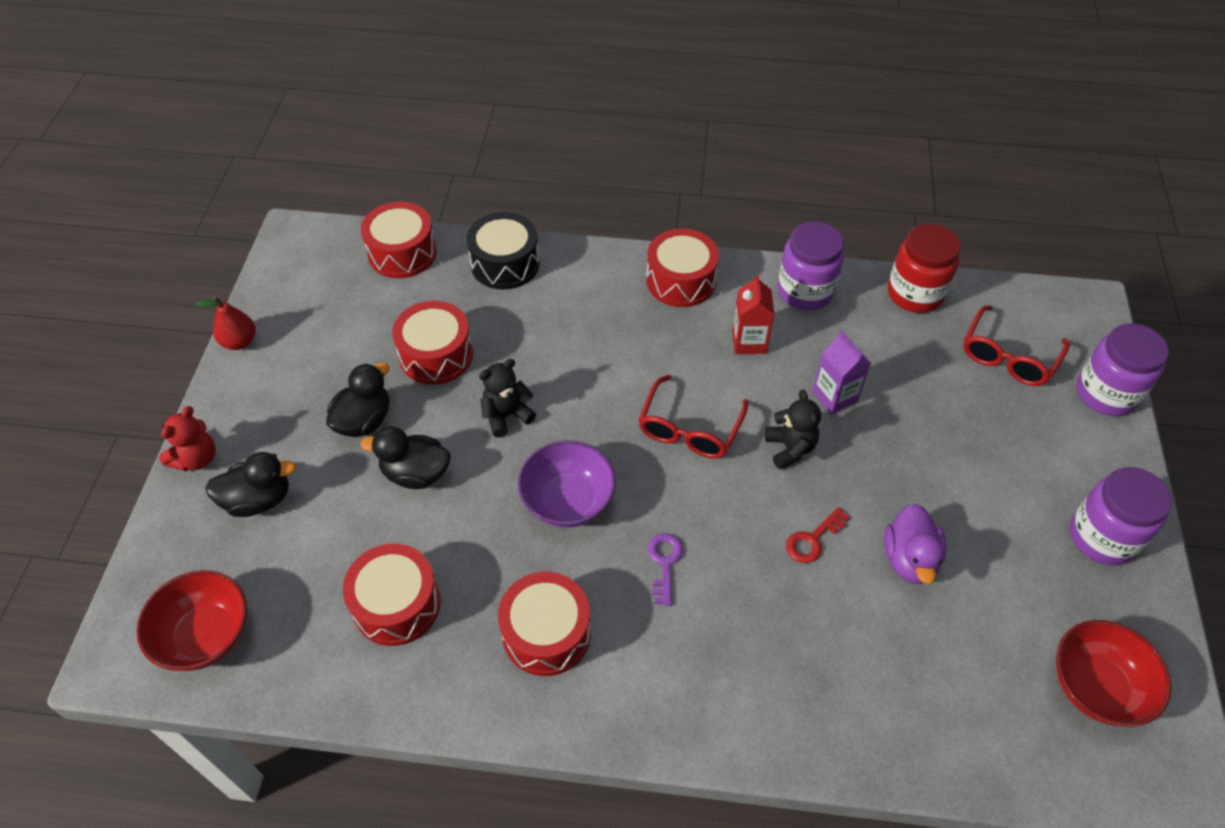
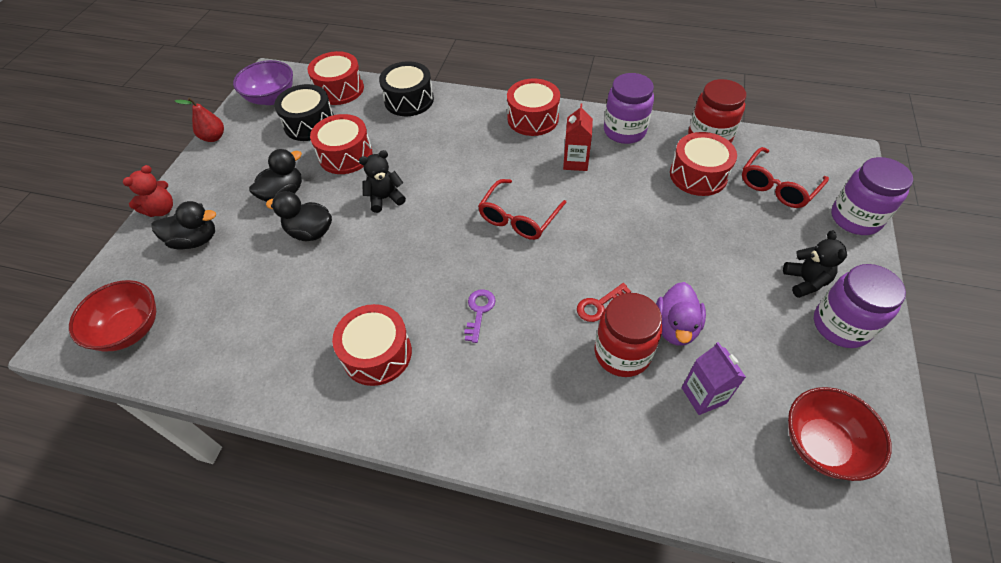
camera: 10 degrees right, 0 degrees up
red drum [343,544,441,646] -> red drum moved to [670,132,737,196]
purple bowl [518,441,616,528] -> purple bowl moved to [233,60,293,105]
black teddy bear [765,390,821,470] -> black teddy bear moved to [783,230,847,298]
purple carton [812,331,871,414] -> purple carton moved to [682,342,746,415]
none -> black drum [274,84,334,141]
none -> red jar [594,293,662,377]

